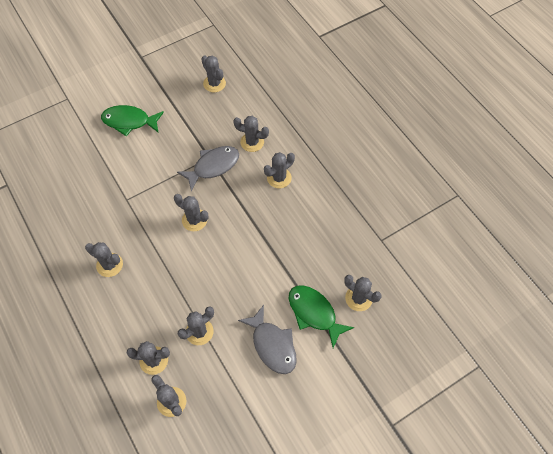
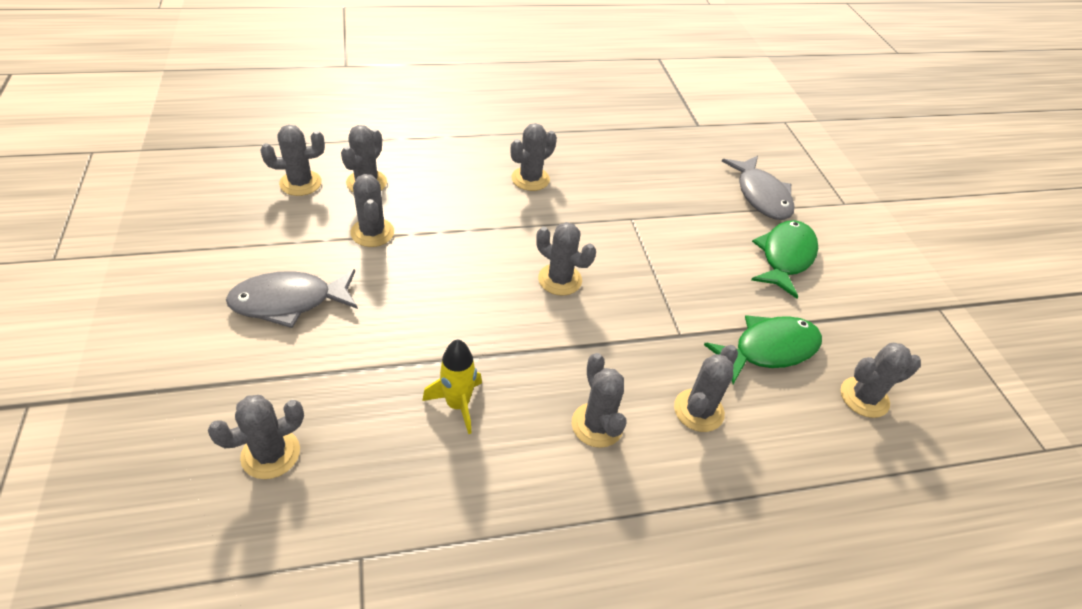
camera: 105 degrees right, 15 degrees down
grey cactus [174,194,208,231] -> grey cactus turned 75 degrees clockwise [536,222,596,296]
grey fish [177,146,239,191] -> grey fish moved to [722,156,794,220]
green fish [289,285,354,348] -> green fish moved to [704,315,822,384]
none -> yellow rocket [422,339,482,434]

